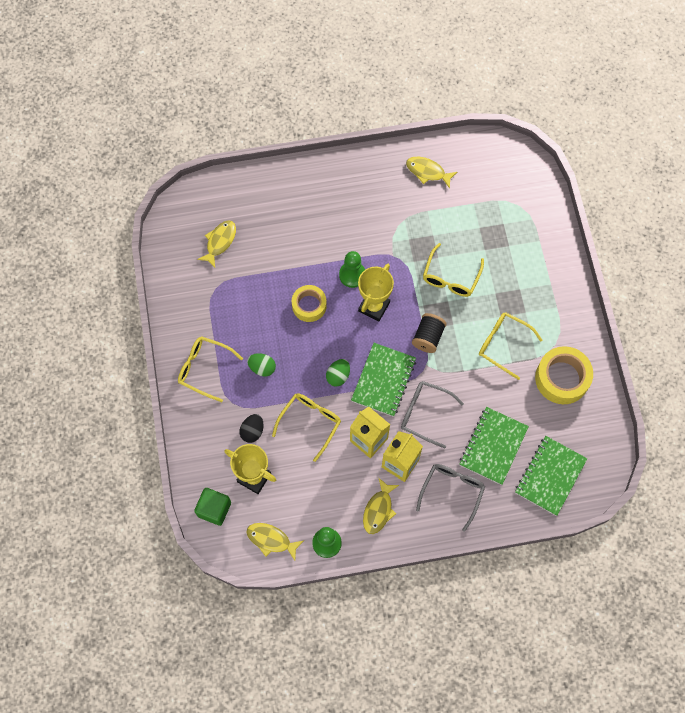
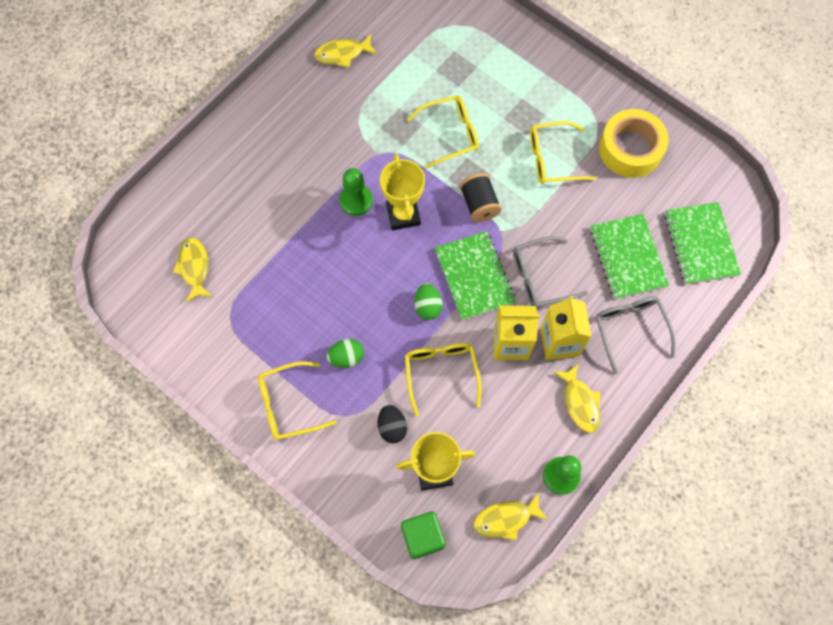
camera: 40 degrees left, 0 degrees up
yellow tape [292,285,327,322] -> none
yellow glasses [423,243,484,297] -> yellow glasses turned 90 degrees counterclockwise [407,96,479,169]

